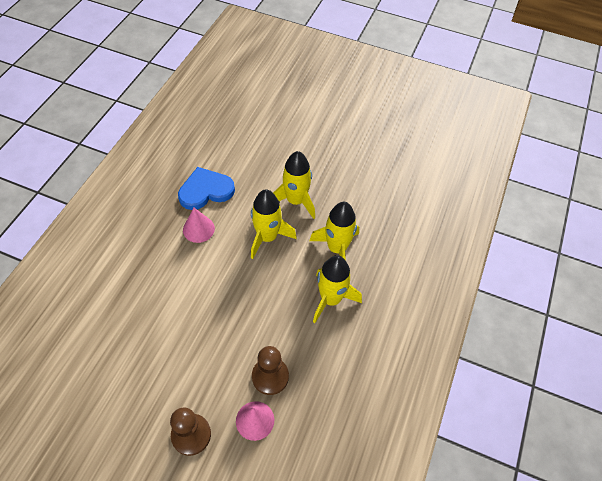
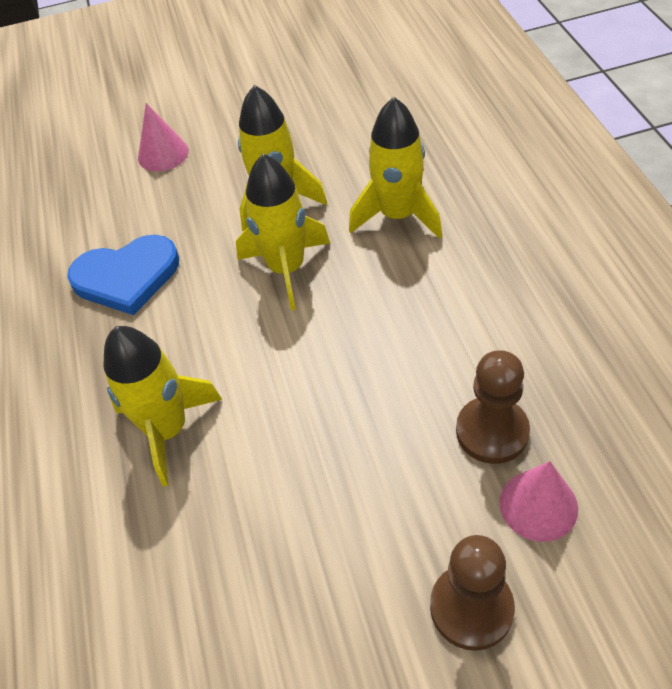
camera: 30 degrees left, 5 degrees down
blue heart [178,167,235,210] -> blue heart turned 135 degrees counterclockwise [67,235,179,315]
pink cone [183,208,215,243] -> pink cone moved to [138,103,189,172]
yellow rocket [313,255,362,323] -> yellow rocket moved to [103,326,223,486]

